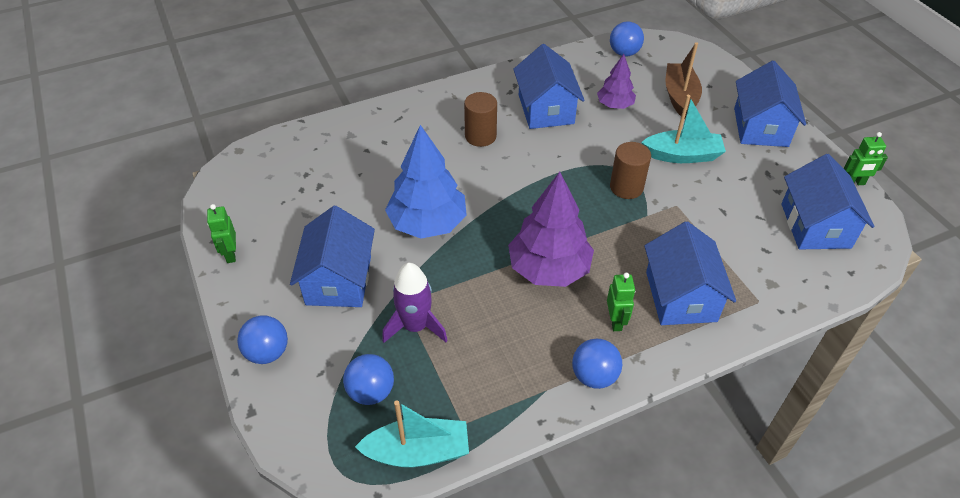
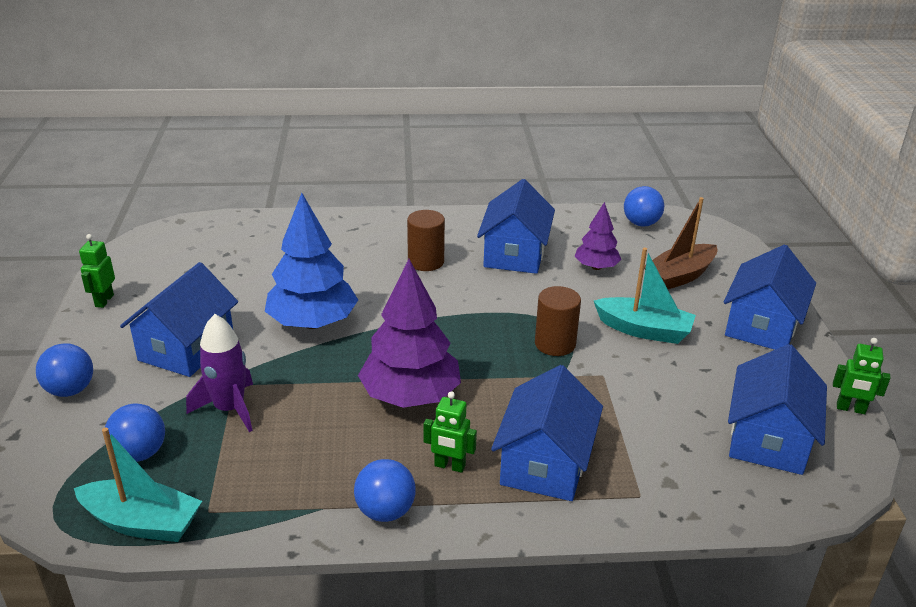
camera: 20 degrees right, 15 degrees down
green robot [607,273,635,331] -> green robot turned 90 degrees clockwise [424,391,477,473]
brown boat [665,42,702,118] -> brown boat turned 150 degrees counterclockwise [644,197,718,289]

